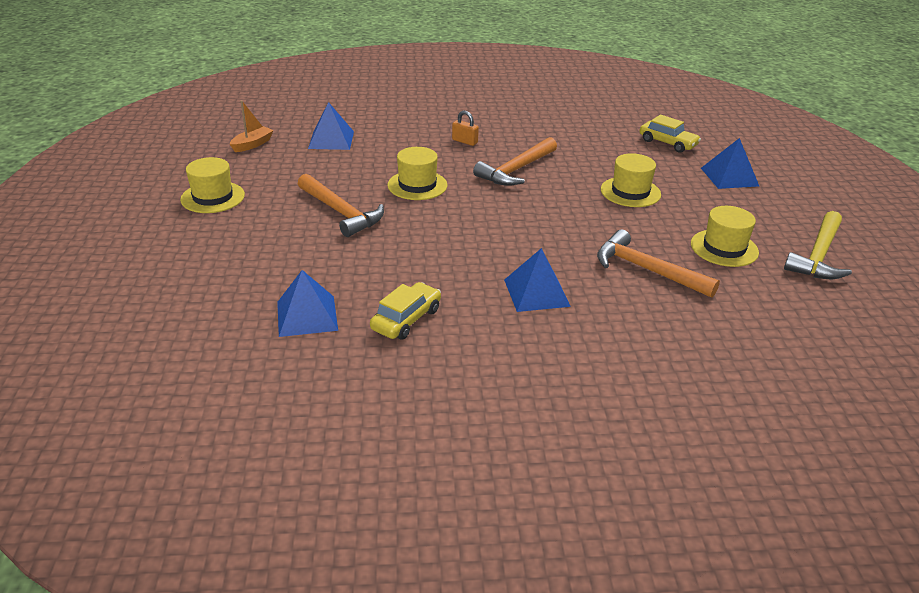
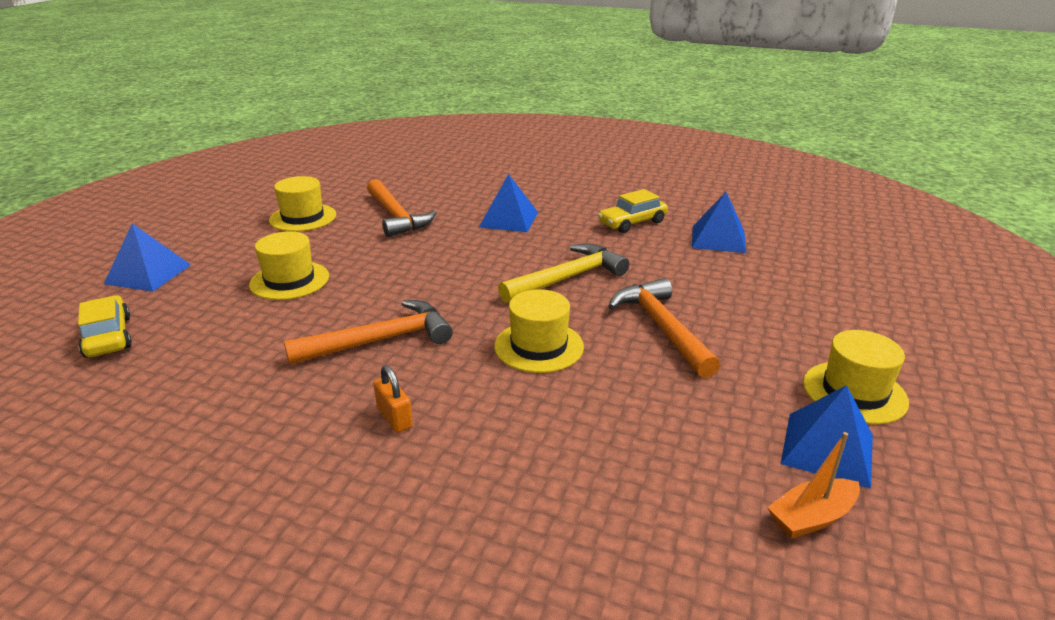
camera: 155 degrees left, 5 degrees down
blue pyramid [308,102,354,150] -> blue pyramid moved to [781,385,873,489]
yellow hammer [784,211,852,279] -> yellow hammer moved to [498,244,629,303]

